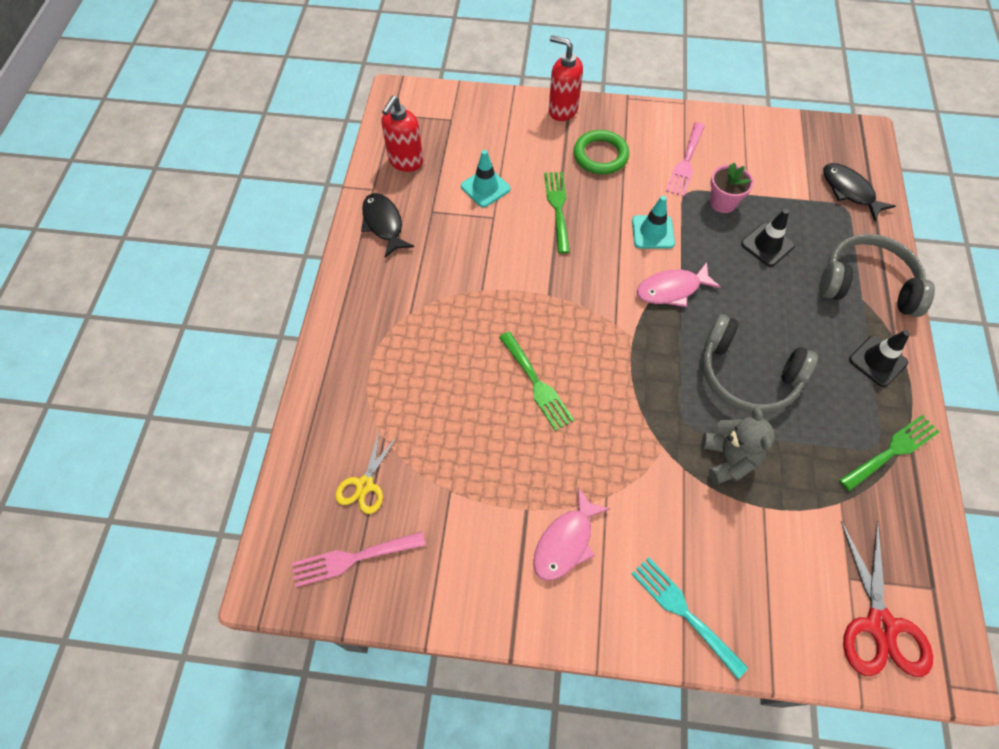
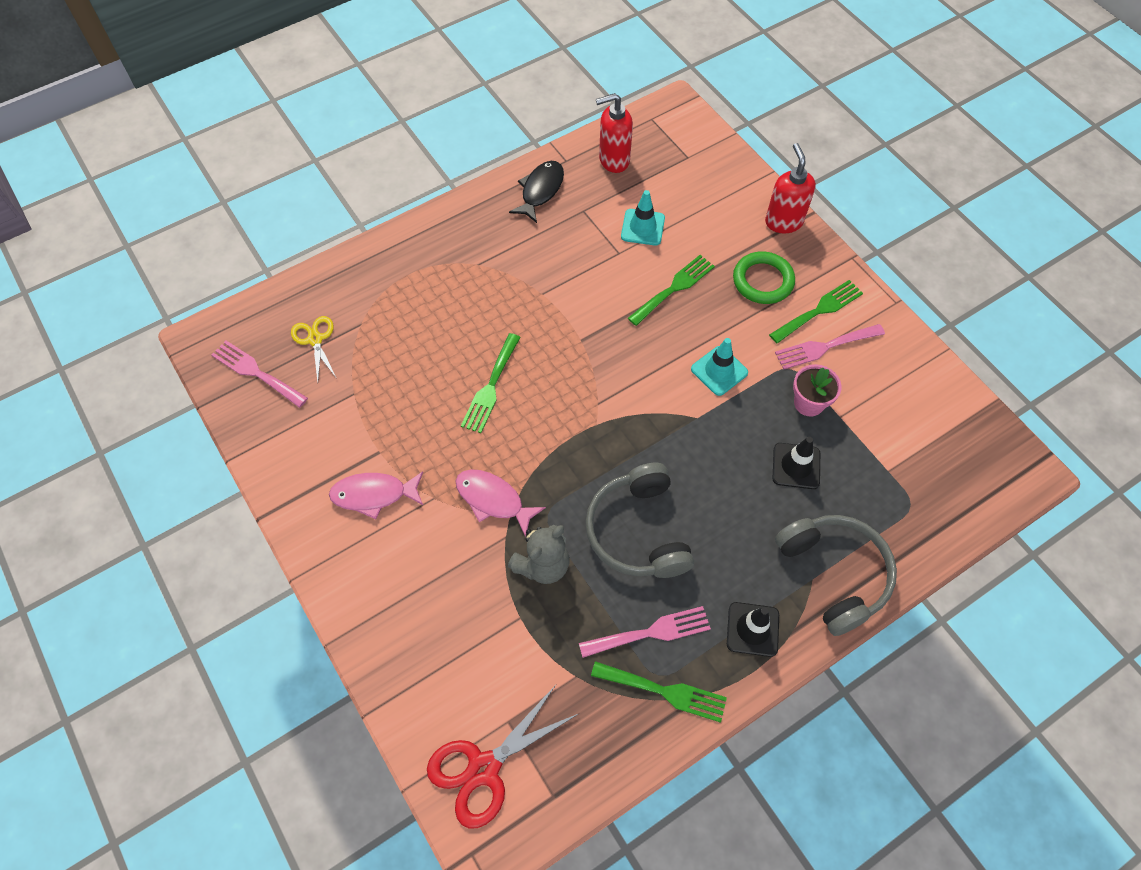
camera: 50 degrees right, 0 degrees up
yellow scissors [335,432,398,514] -> yellow scissors turned 90 degrees clockwise [291,316,336,382]
turquoise fork [631,557,748,679] -> none
pink fish [637,262,721,307] -> pink fish moved to [456,469,546,537]
black fish [823,163,895,221] -> none
none -> pink fork [579,606,711,658]
none -> green fork [769,280,863,344]

